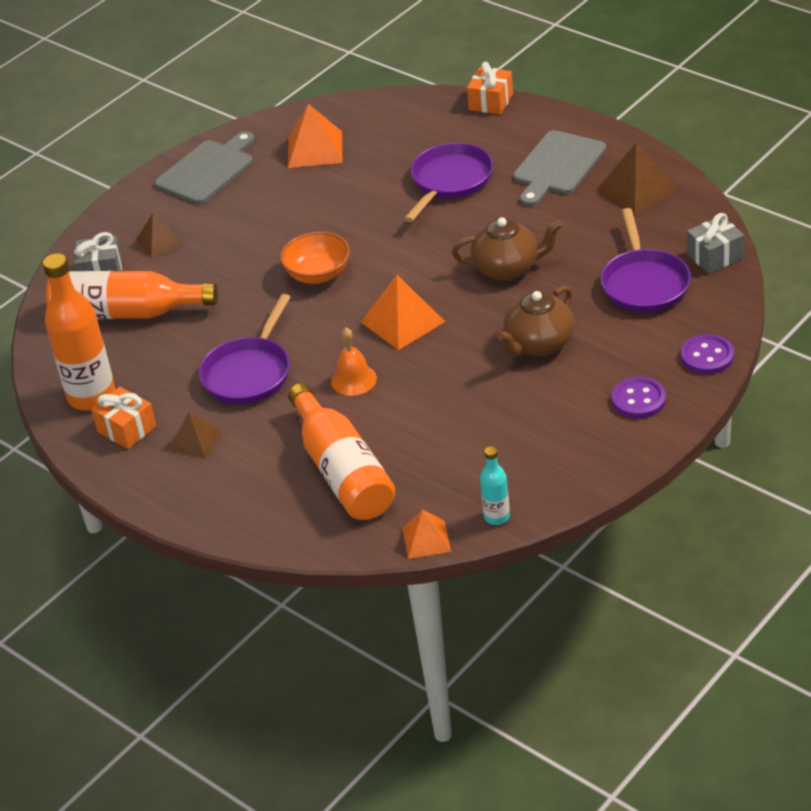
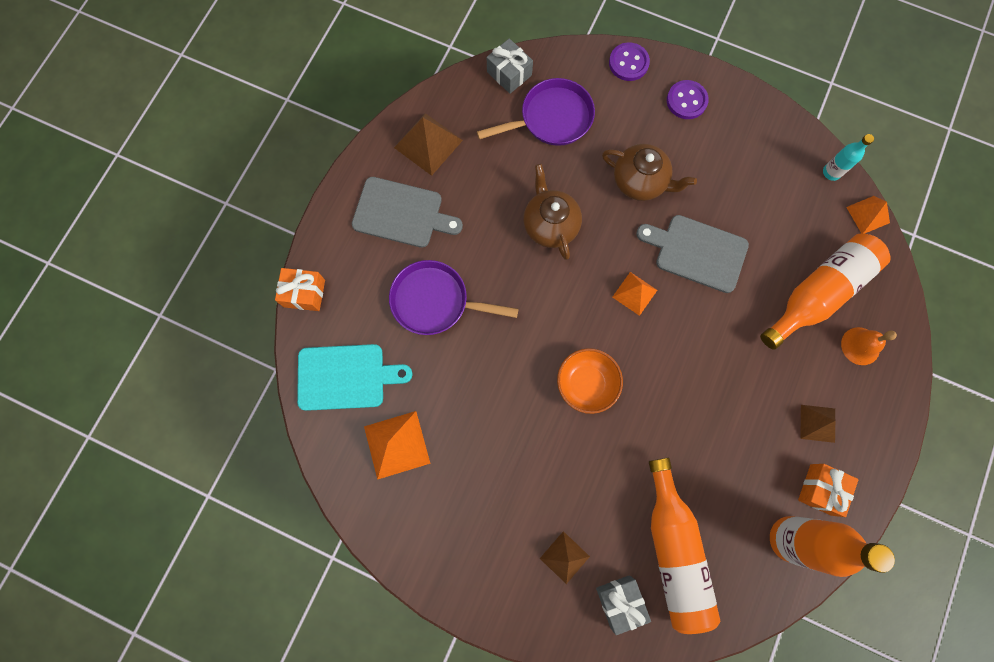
camera: 110 degrees left, 35 degrees up
grey cutting board [155,131,254,204] -> grey cutting board moved to [636,215,749,293]
purple pan [199,294,290,404] -> none
orange bell [331,328,377,396] -> orange bell moved to [841,327,897,365]
orange pyramid [361,275,445,350] -> orange pyramid [613,272,657,316], size x0.63
none -> turquoise cutting board [297,344,413,411]

